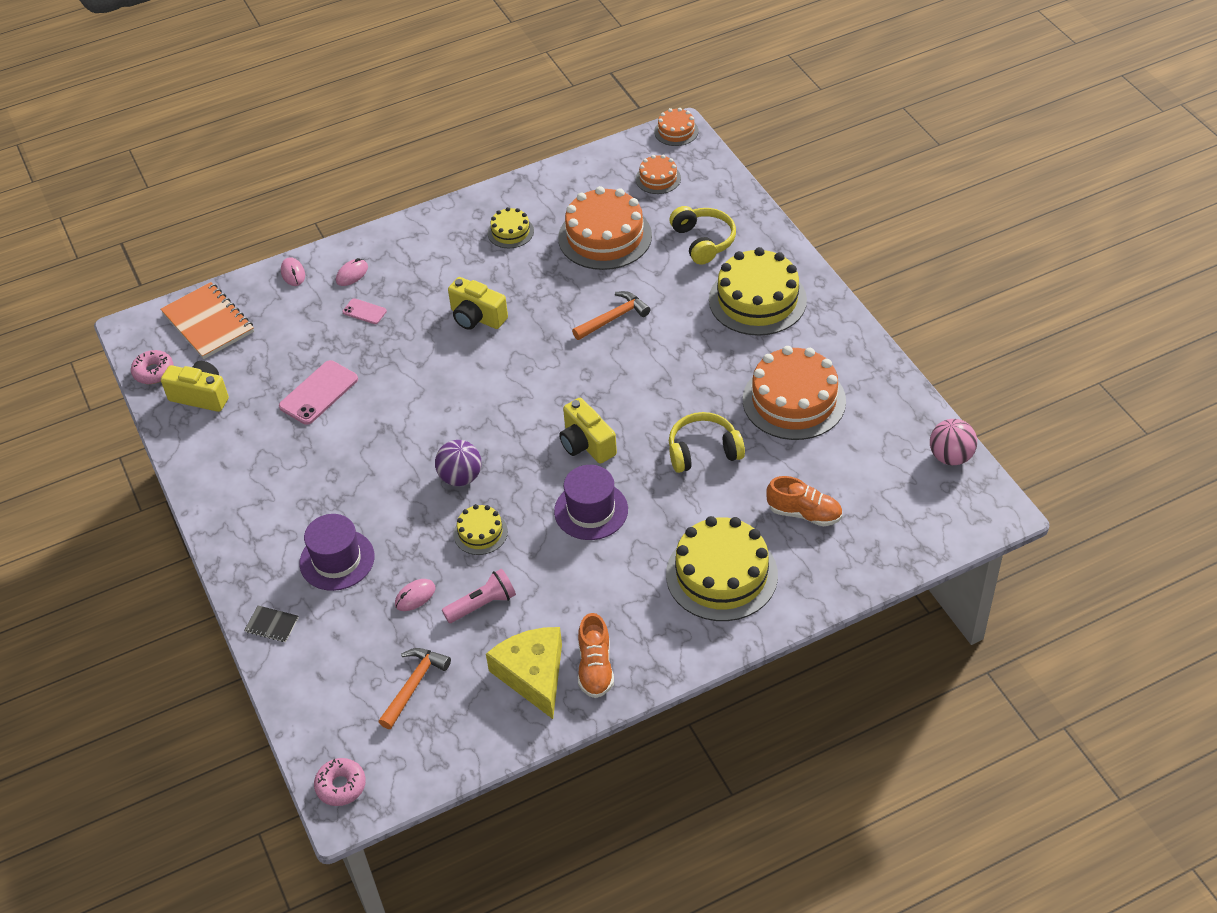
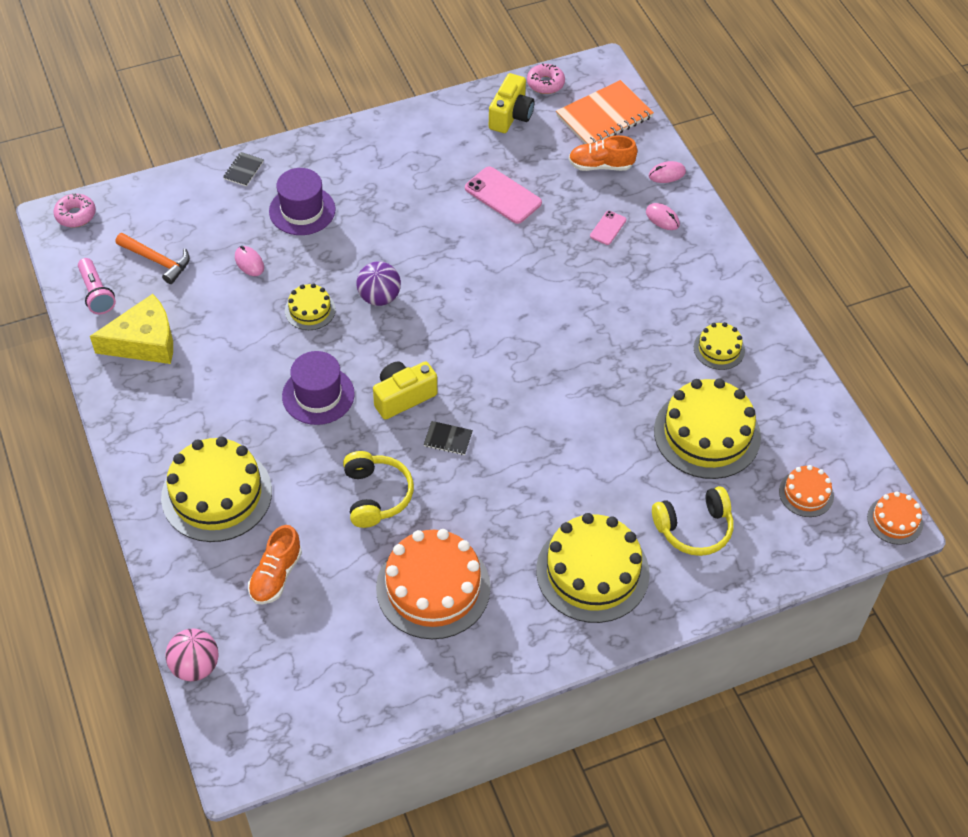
camera: 90 degrees right, 5 degrees up
pink flashlight [442,568,516,623] -> pink flashlight moved to [78,258,116,314]
yellow camera [448,277,508,330] -> none
orange cake [558,186,652,270] -> yellow cake [654,378,761,479]
orange hammer [572,291,651,340] -> none
orange shoe [578,613,614,698] -> orange shoe moved to [569,135,637,171]
pink ball [930,419,977,465] -> pink ball moved to [165,629,219,681]
none -> black notebook [424,421,473,455]

